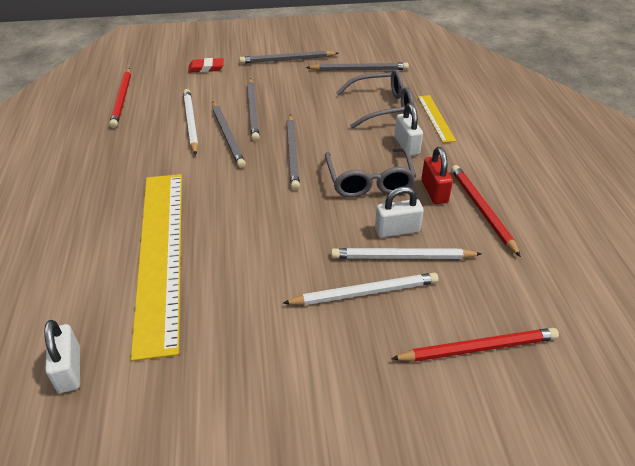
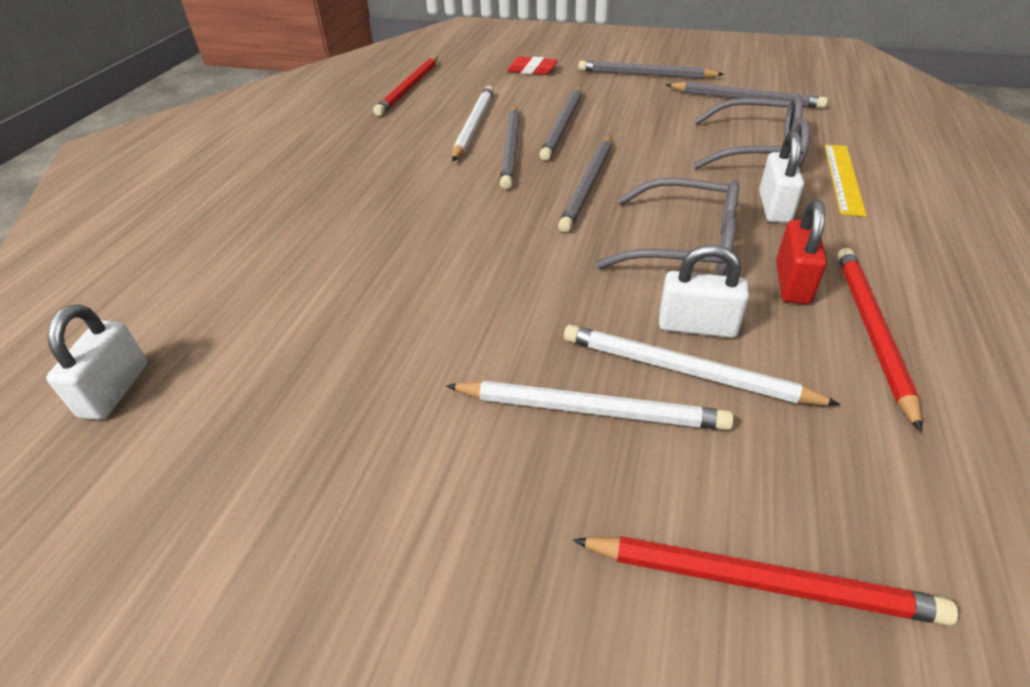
camera: 25 degrees right, 0 degrees up
yellow ruler [131,174,182,361] -> none
grey glasses [325,147,416,198] -> grey glasses turned 90 degrees counterclockwise [596,178,739,276]

